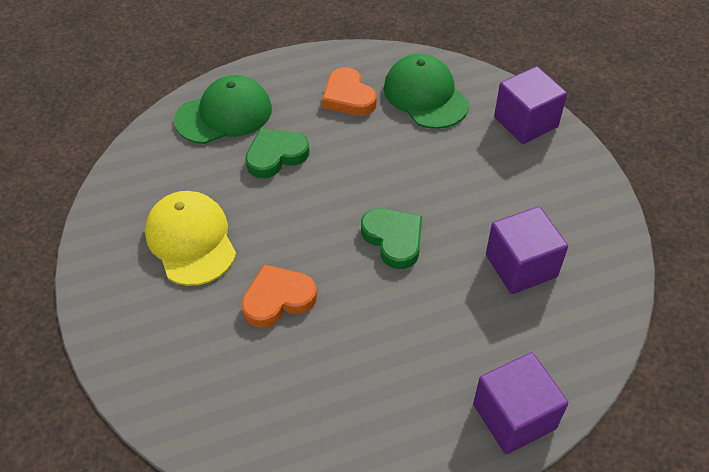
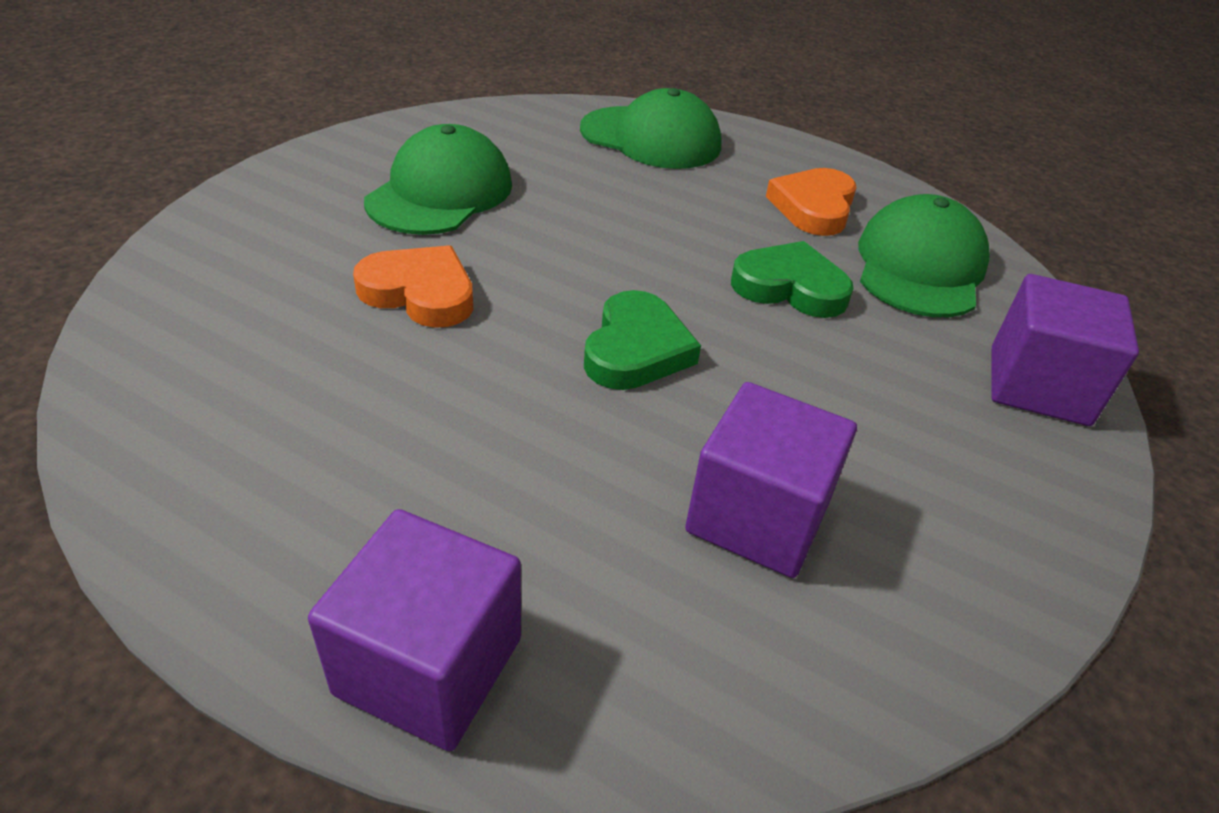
camera: 45 degrees right, 10 degrees down
yellow cap [145,191,236,286] -> green cap [364,124,512,235]
green heart [245,128,310,178] -> green heart moved to [731,241,854,318]

